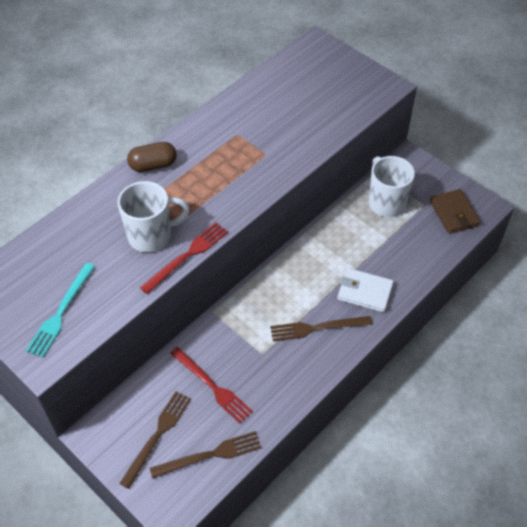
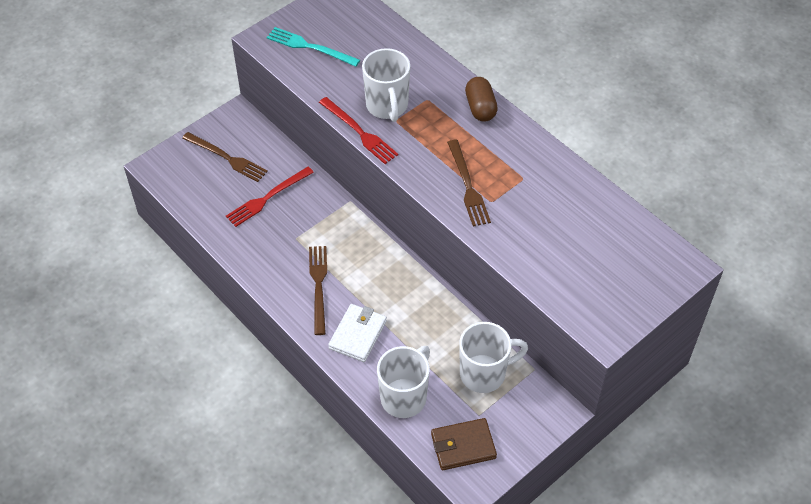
camera: 95 degrees right, 0 degrees up
brown fork [150,431,261,479] -> brown fork moved to [447,140,491,227]
none -> white mug [377,346,430,418]

